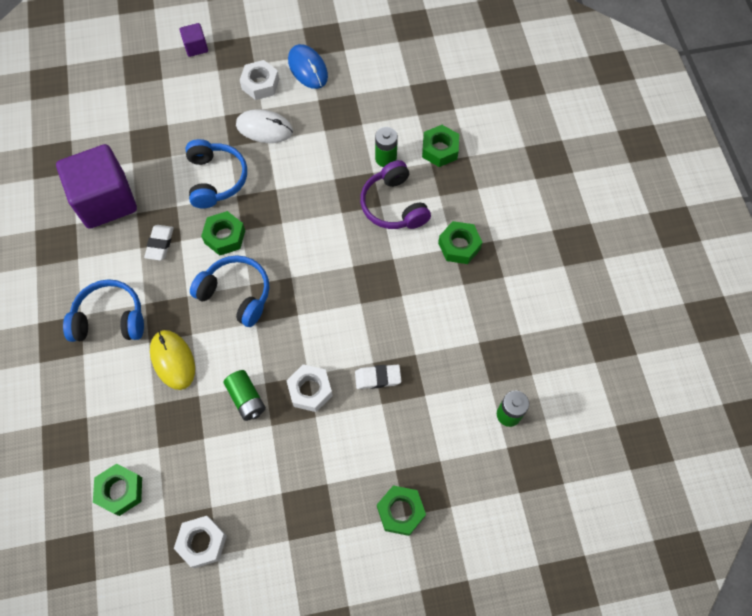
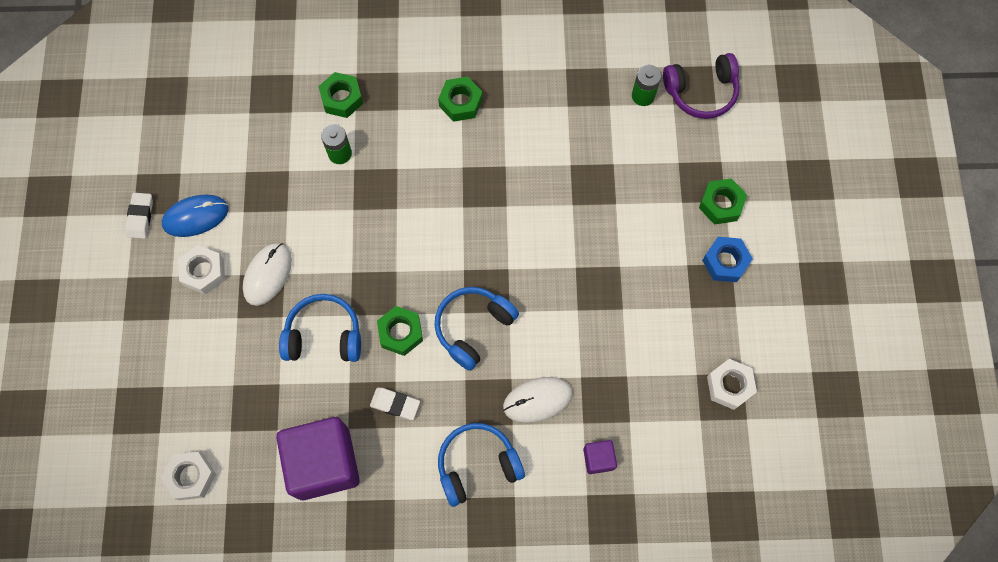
camera: 80 degrees left, 5 degrees up
blue headphones [63,279,144,342] -> blue headphones turned 60 degrees clockwise [438,423,525,507]
green nut [93,464,142,516] -> none
yellow mouse [150,330,195,390] -> white mouse [503,377,573,423]
purple cube [180,23,208,57] -> purple cube moved to [583,440,617,474]
green battery [224,370,266,421] -> none
white nut [286,364,333,412] -> white nut moved to [161,452,216,500]
white eraser [355,365,401,389] -> white eraser moved to [125,193,153,239]
purple headphones [360,160,431,229] -> purple headphones moved to [663,53,740,119]
none -> blue nut [702,237,753,282]

